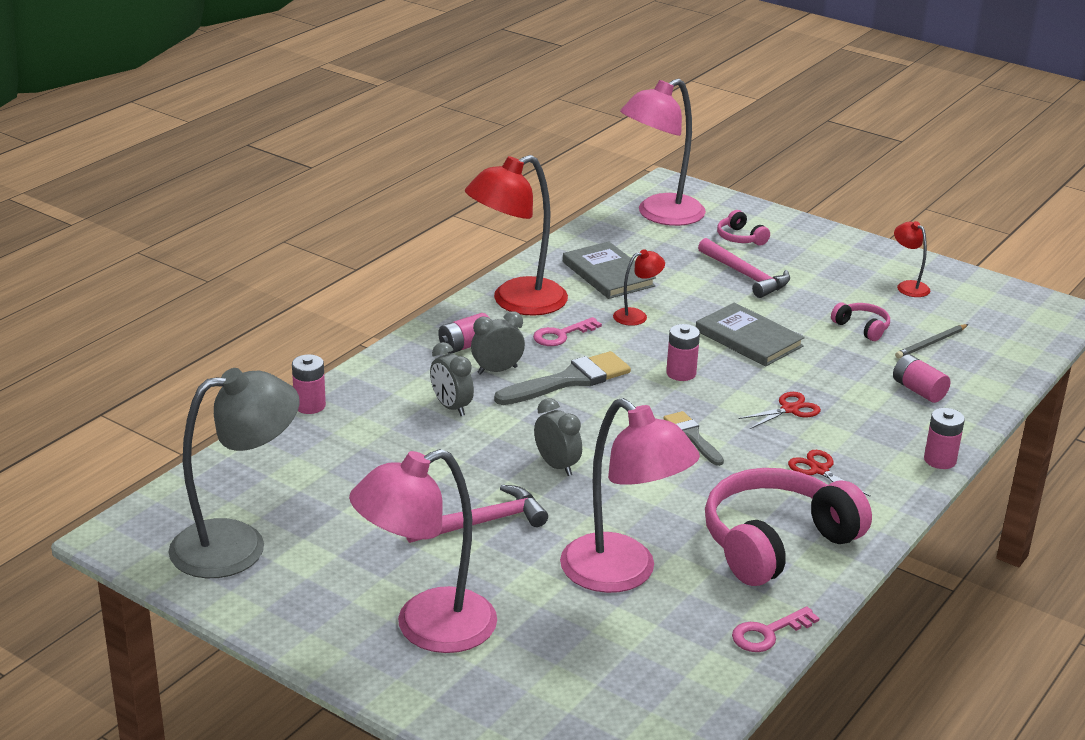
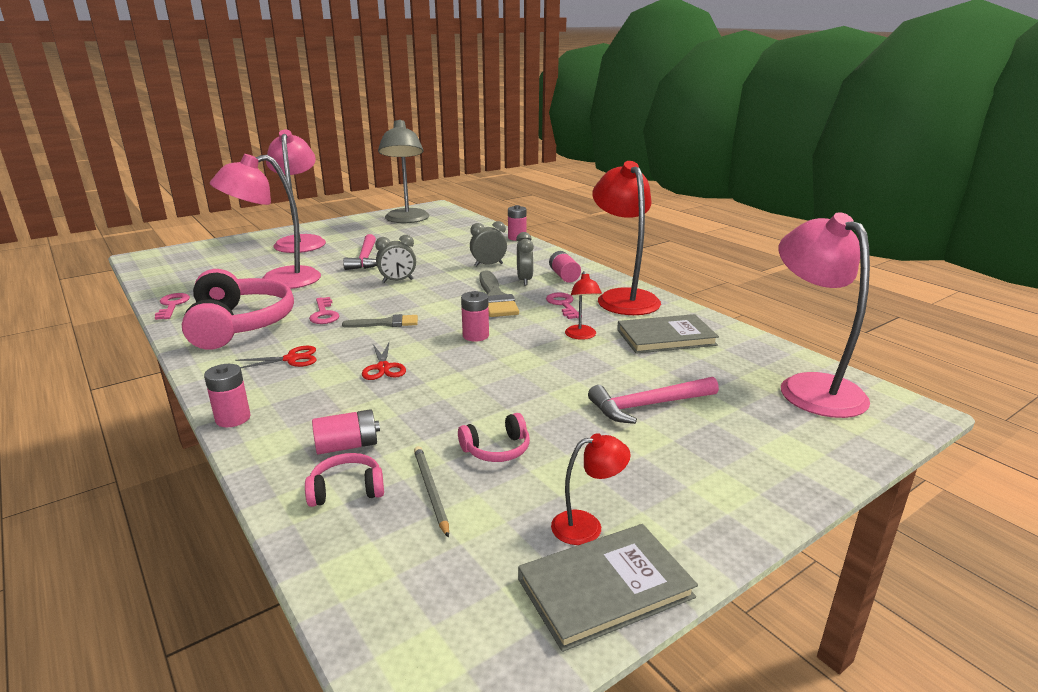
camera: 110 degrees right, 5 degrees down
grey book [696,303,805,367] -> grey book moved to [518,524,698,652]
pink headphones [717,210,770,245] -> pink headphones moved to [305,453,384,507]
none -> pink key [309,297,339,324]

